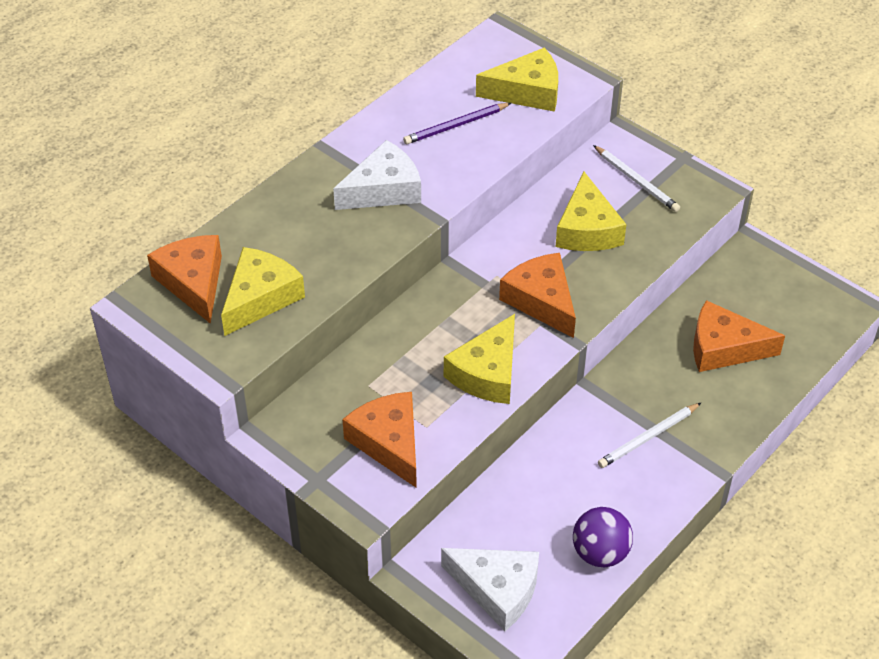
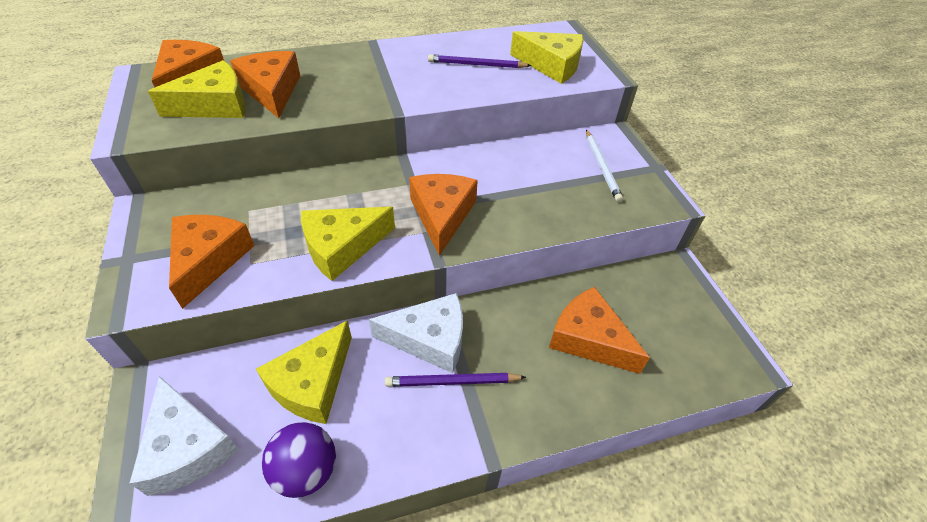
camera: 30 degrees right, 0 degrees up
white cheese [333,140,421,210] -> white cheese moved to [369,293,463,373]
yellow cheese [555,172,626,251] -> yellow cheese moved to [256,320,352,424]
white pencil [598,403,701,468] -> purple pencil [385,373,526,387]
none -> orange cheese [230,51,300,118]

